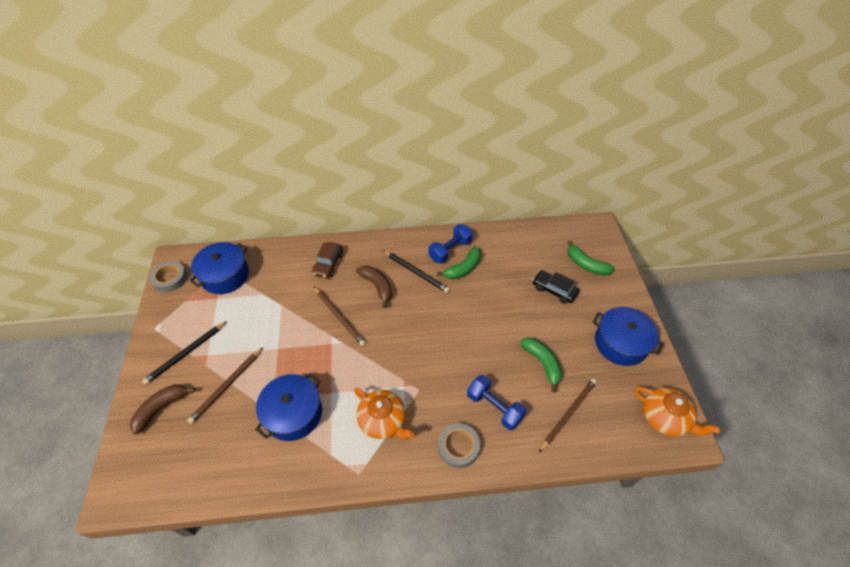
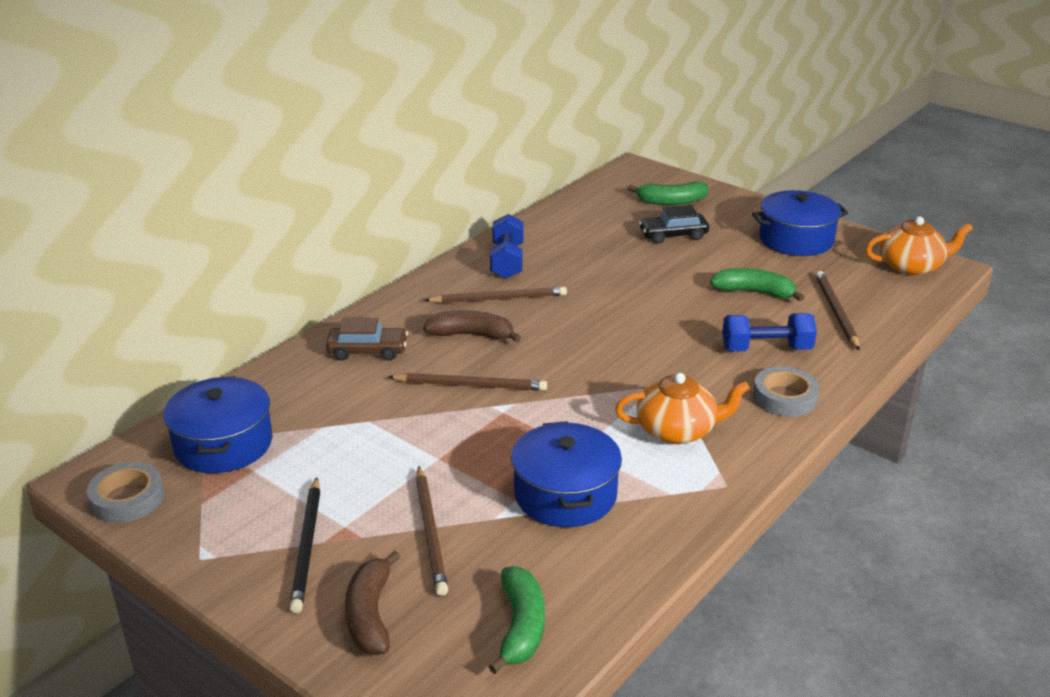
camera: 45 degrees left, 20 degrees down
brown car [312,242,343,279] -> brown car turned 60 degrees counterclockwise [326,318,408,361]
black pencil [383,250,450,293] -> brown pencil [425,287,567,303]
green banana [437,246,481,279] -> green banana moved to [488,566,545,674]

